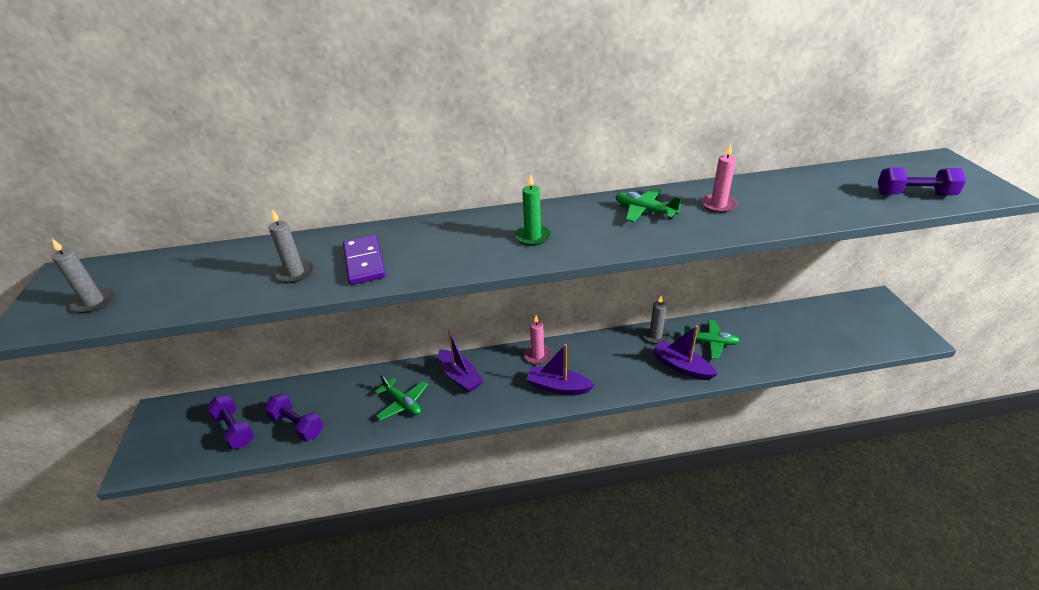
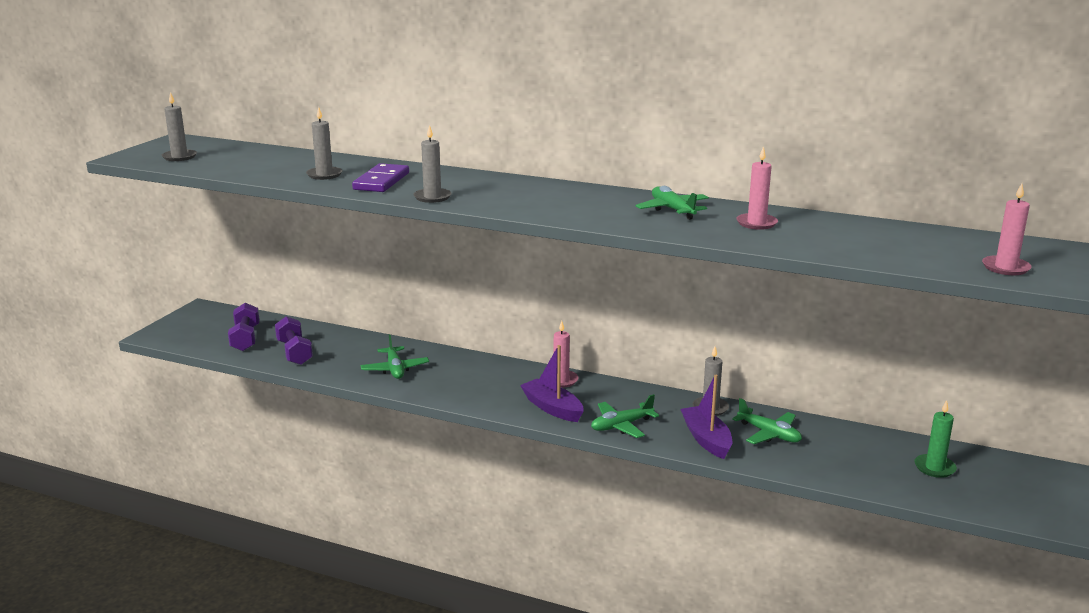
camera: 30 degrees right, 15 degrees down
purple boat [438,329,484,392] -> none
green candle [515,174,551,246] -> green candle moved to [914,400,957,478]
purple dumbbell [878,167,966,195] -> pink candle [982,184,1032,275]
none -> grey candle [413,125,452,203]
none -> green plane [591,394,659,438]

